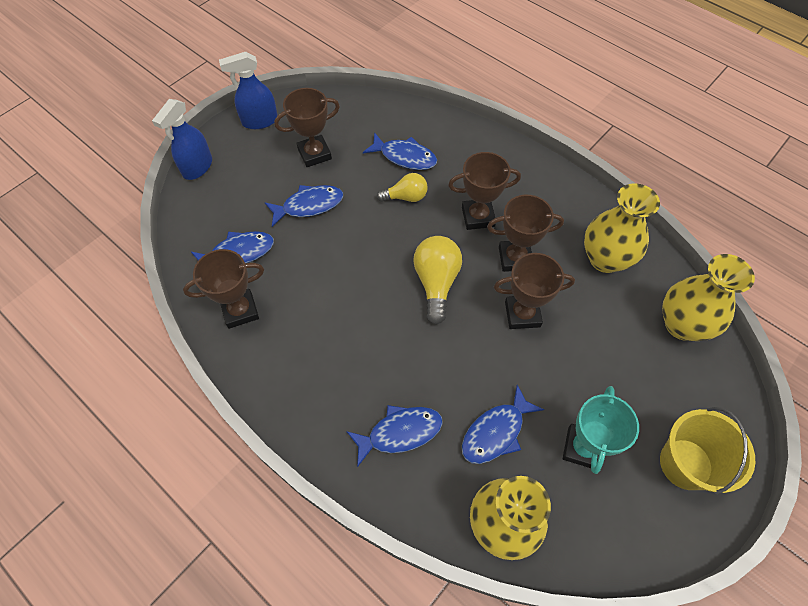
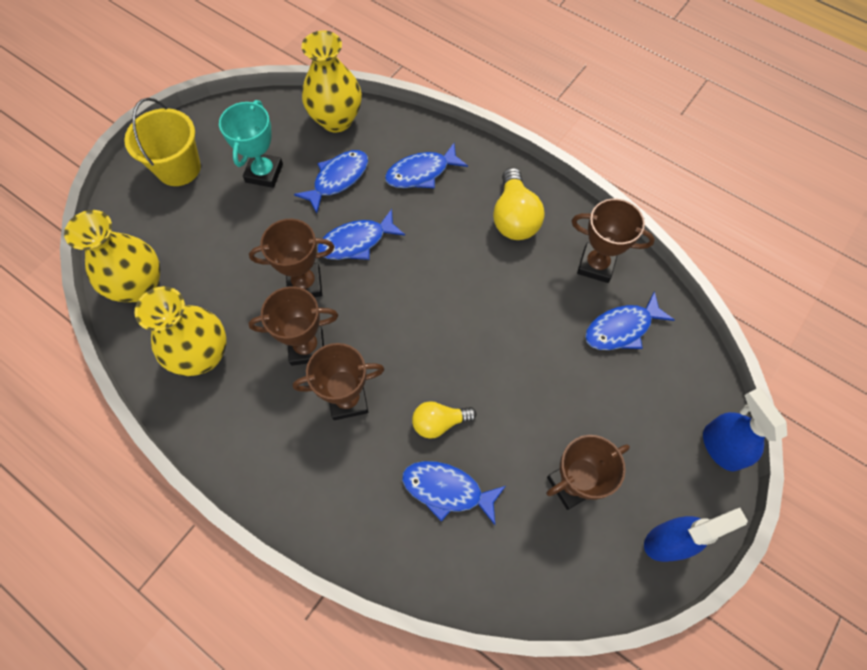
camera: 175 degrees right, 5 degrees up
blue spray bottle [152,99,212,180] -> blue spray bottle turned 45 degrees counterclockwise [703,388,787,471]
brown trophy [183,249,264,329] -> brown trophy turned 45 degrees clockwise [572,199,655,283]
blue fish [265,185,343,227] -> blue fish moved to [317,209,405,260]
yellow light bulb [413,236,462,325] -> yellow light bulb moved to [493,168,545,240]

